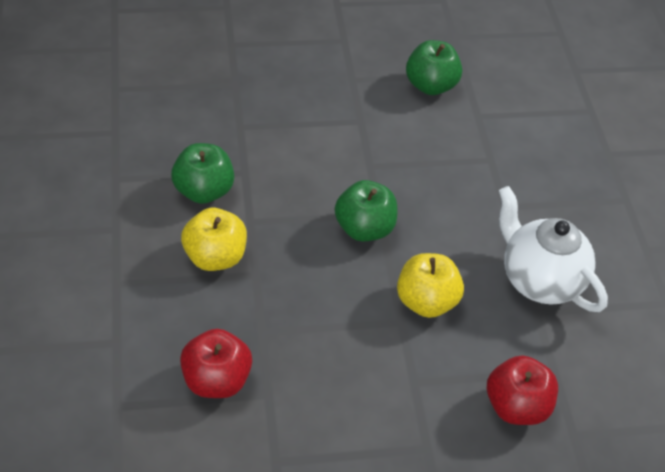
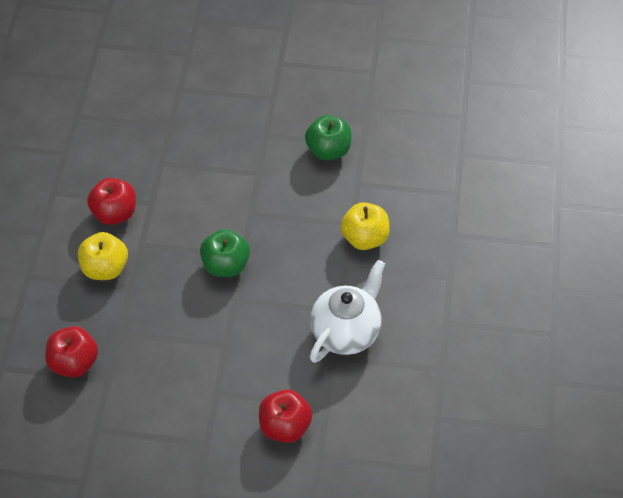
camera: 20 degrees right, 5 degrees up
green apple [171,143,234,204] -> red apple [87,178,136,225]
yellow apple [397,253,464,318] -> yellow apple moved to [341,202,390,250]
white teapot [499,186,608,312] -> white teapot turned 60 degrees clockwise [310,260,385,363]

